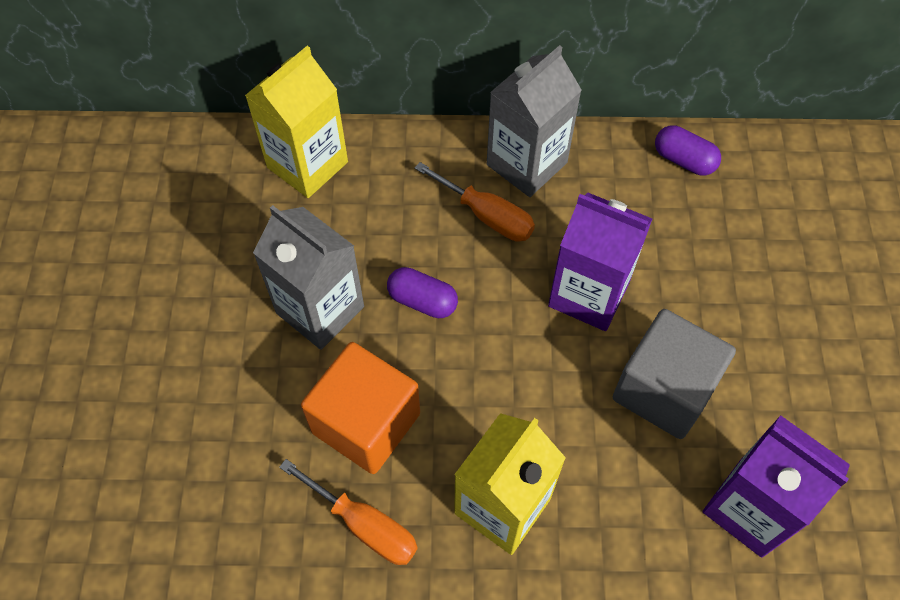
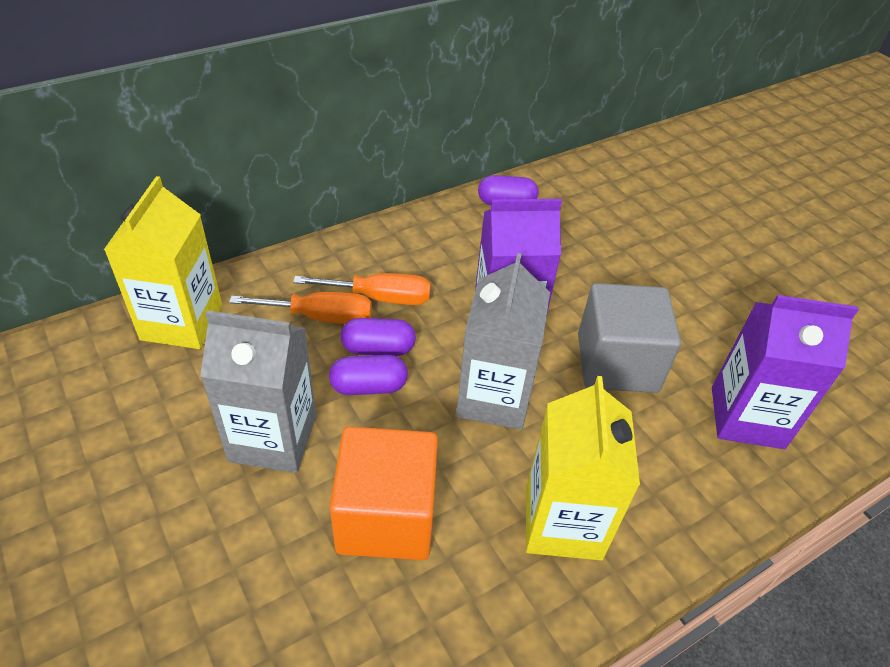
camera: 35 degrees left, 15 degrees down
orange screwdriver [279,459,418,565] -> orange screwdriver moved to [229,292,372,324]
grey carton [487,45,582,197] -> grey carton moved to [456,253,550,430]
none -> purple capsule [341,318,416,356]

